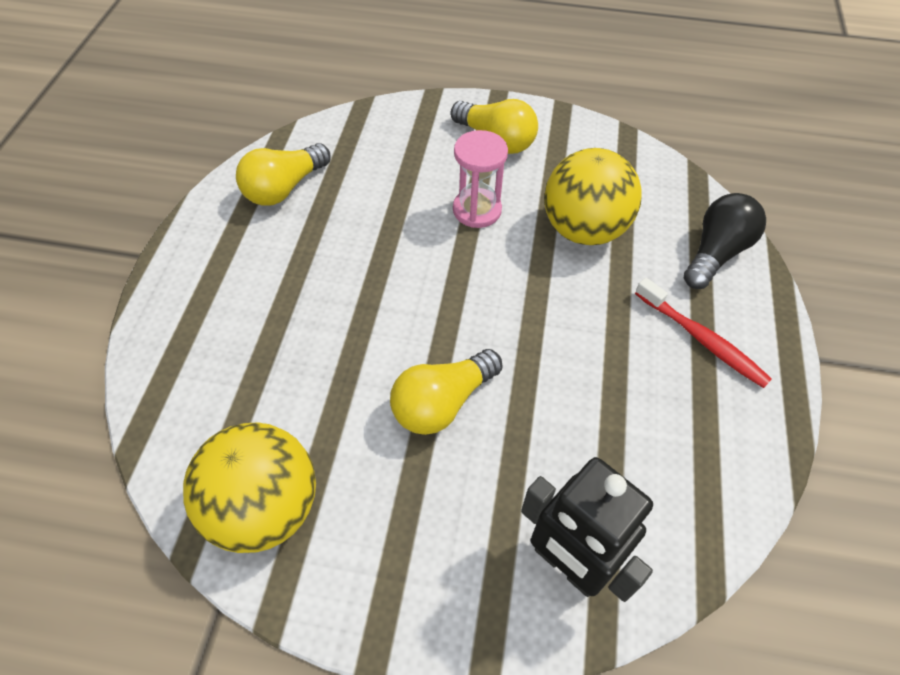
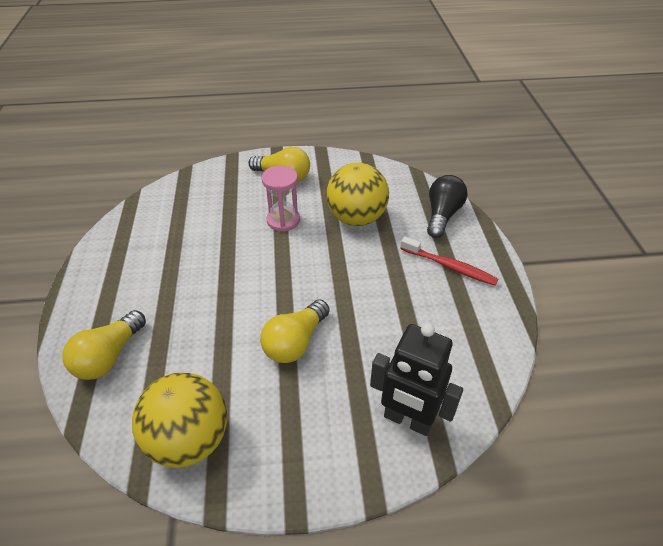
camera: 15 degrees left, 10 degrees down
yellow light bulb [236,143,331,206] -> yellow light bulb moved to [62,310,146,380]

